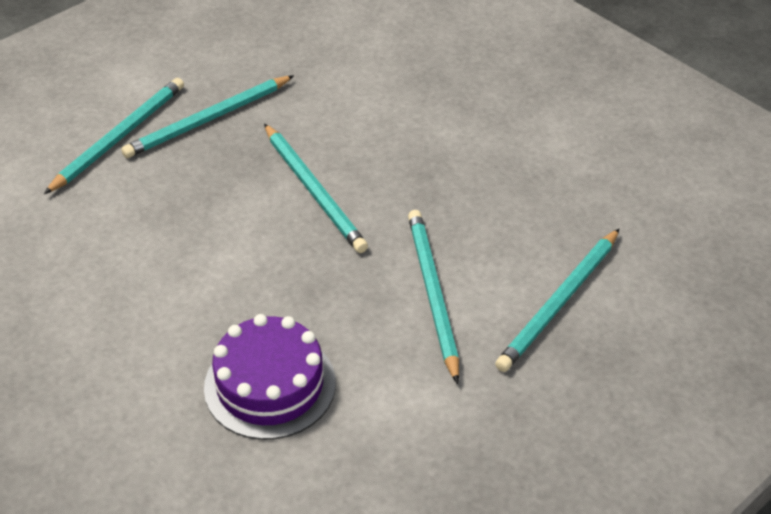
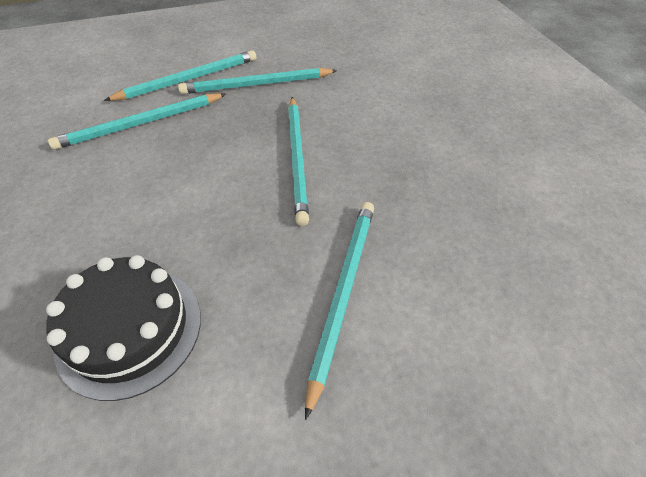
camera: 25 degrees right, 5 degrees up
purple cake [204,314,336,440] -> black cake [46,255,201,401]
turquoise pencil [495,228,620,372] -> turquoise pencil moved to [48,93,226,150]

